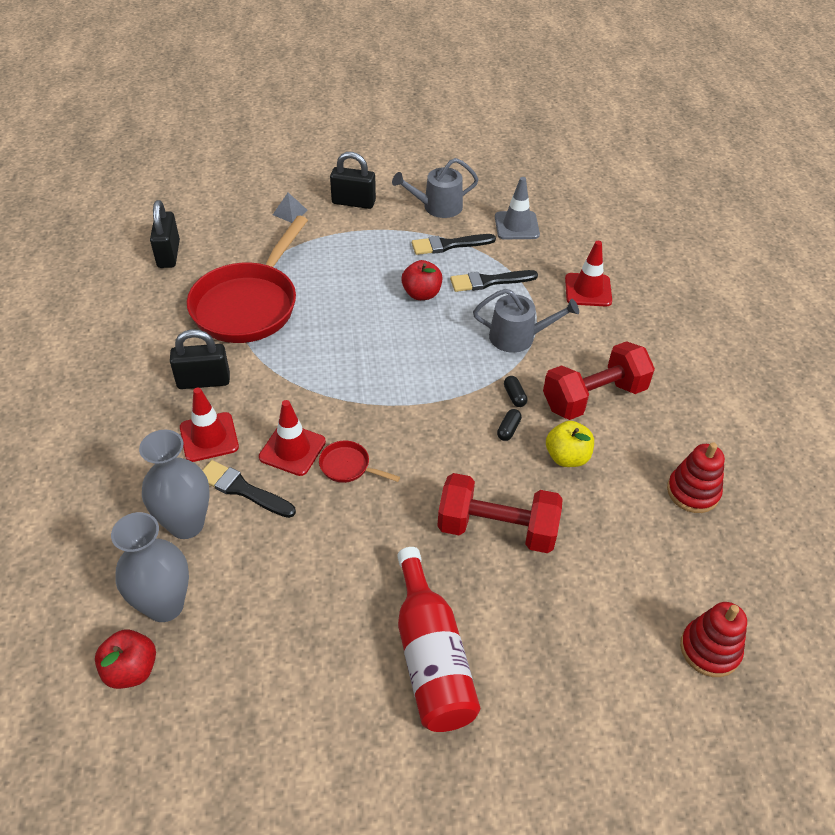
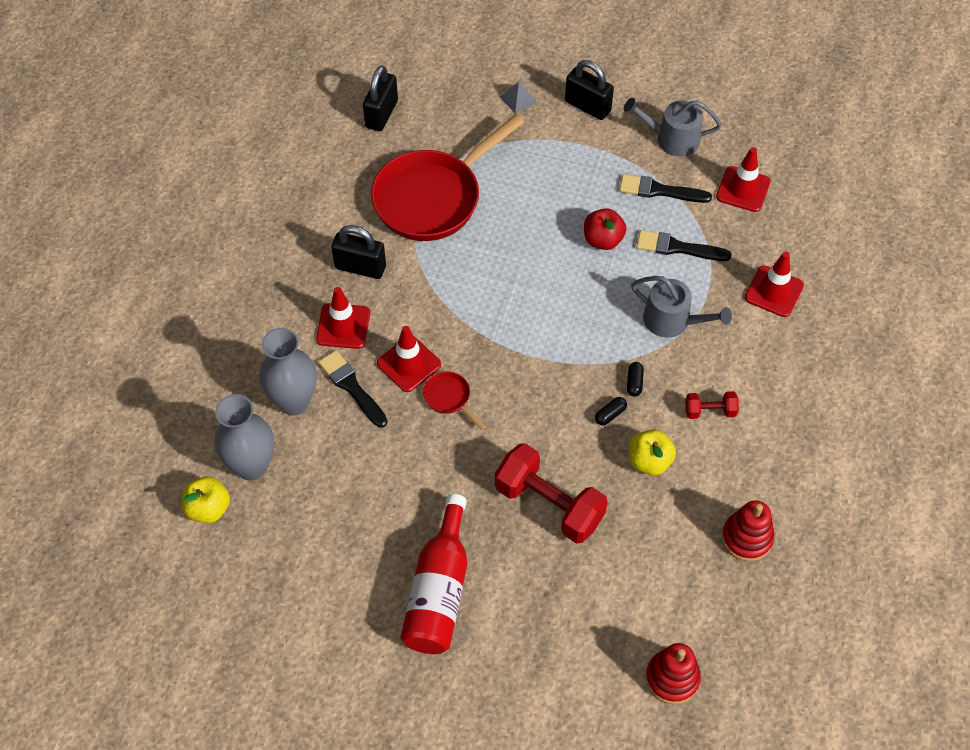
camera: 25 degrees right, 10 degrees up
red apple [95,629,156,689] -> yellow apple [182,476,230,523]
grey traffic cone [495,177,540,239] -> red traffic cone [716,147,771,212]
red dumbbell [543,341,655,420] -> red dumbbell [685,391,739,419], size x0.48

